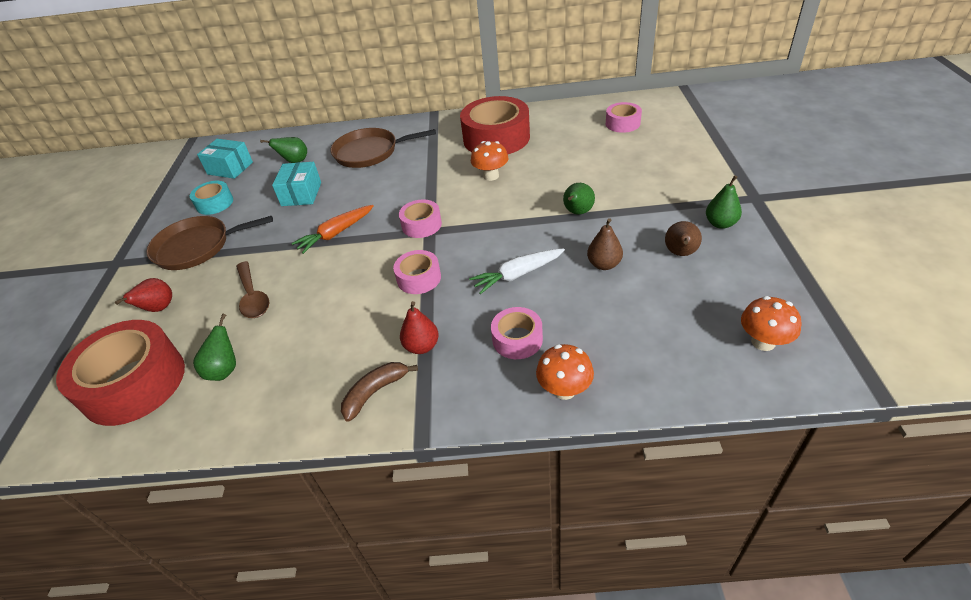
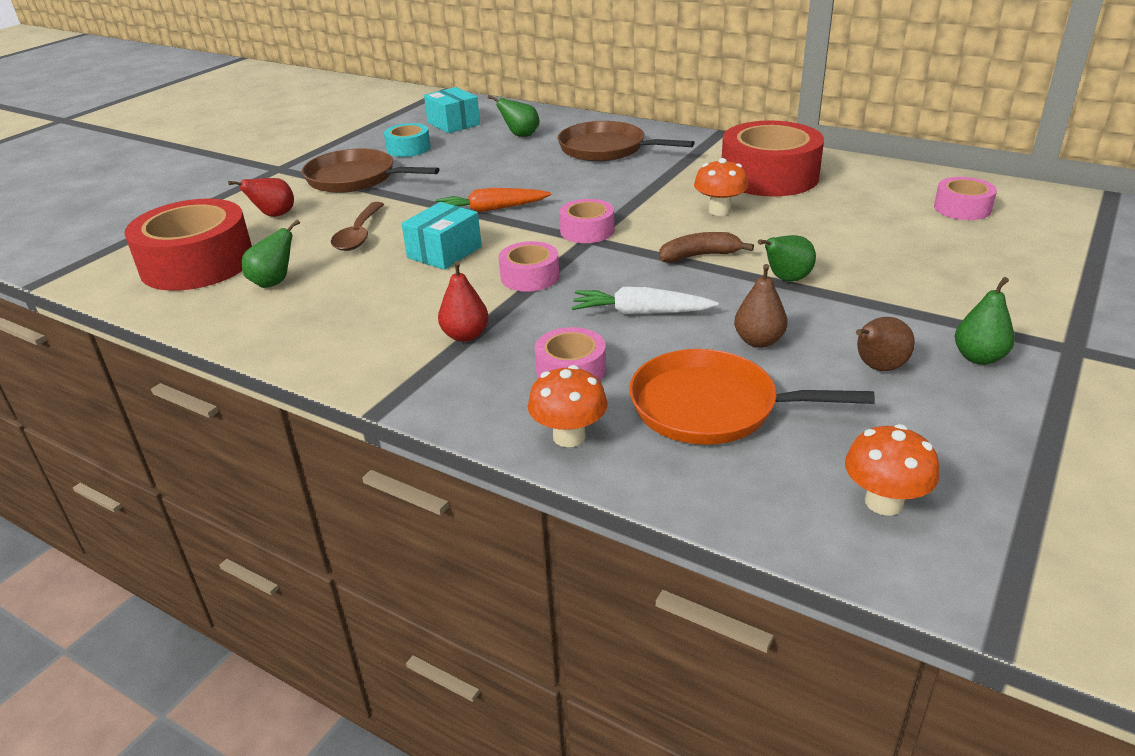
camera: 30 degrees right, 10 degrees down
turquoise box [272,162,321,206] -> turquoise box moved to [401,202,482,270]
brown banana [341,362,418,422] -> brown banana moved to [659,232,754,263]
none -> orange pan [629,349,875,445]

